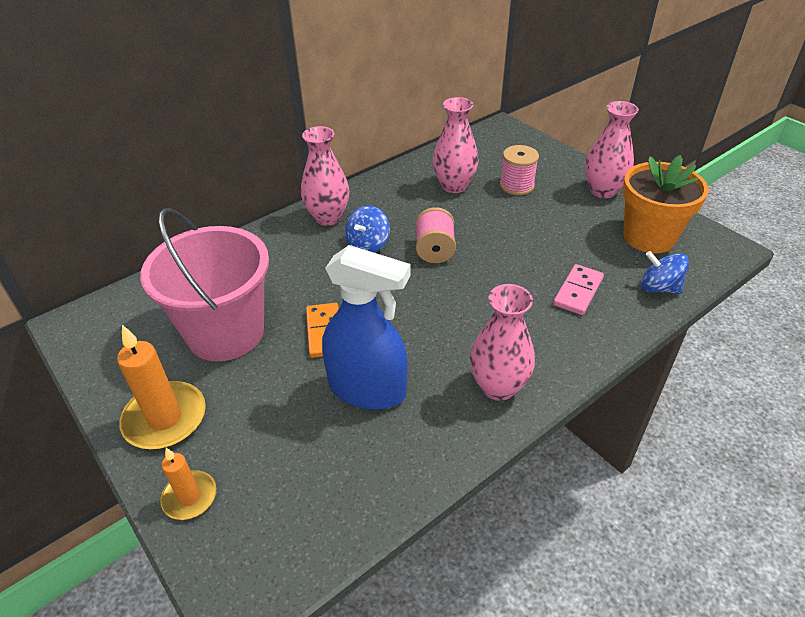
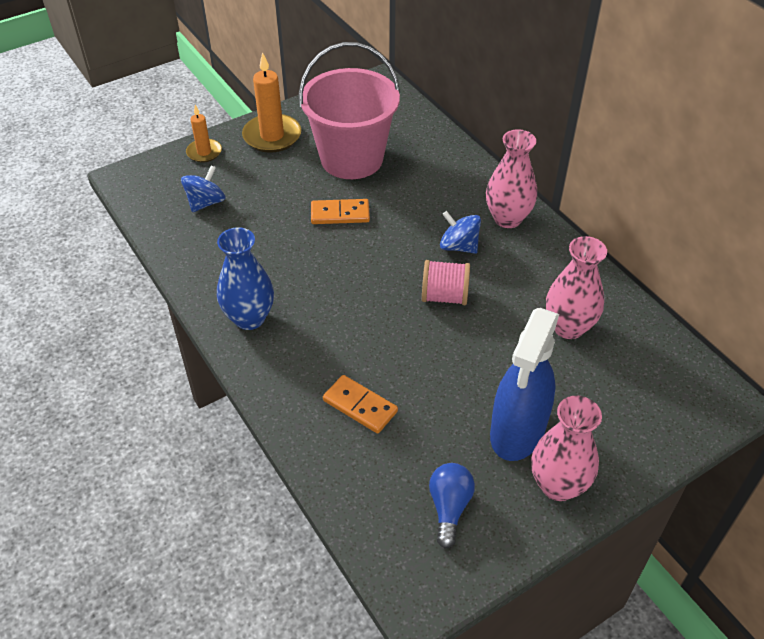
camera: 95 degrees right, 5 degrees up
blue spray bottle [322,245,411,410] -> blue spray bottle moved to [490,308,559,461]
pink vase [470,284,535,401] -> blue vase [217,227,274,330]
pink spool [500,145,539,195] -> none
pink domino [553,264,604,315] -> orange domino [323,375,398,434]
orange flower pot [622,155,709,253] -> blue light bulb [429,463,475,549]
blue spinning top [641,251,689,294] -> blue spinning top moved to [181,165,226,212]

